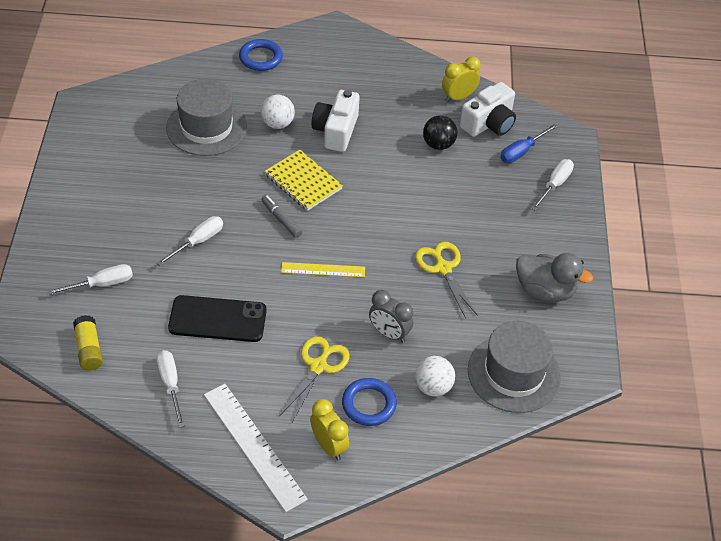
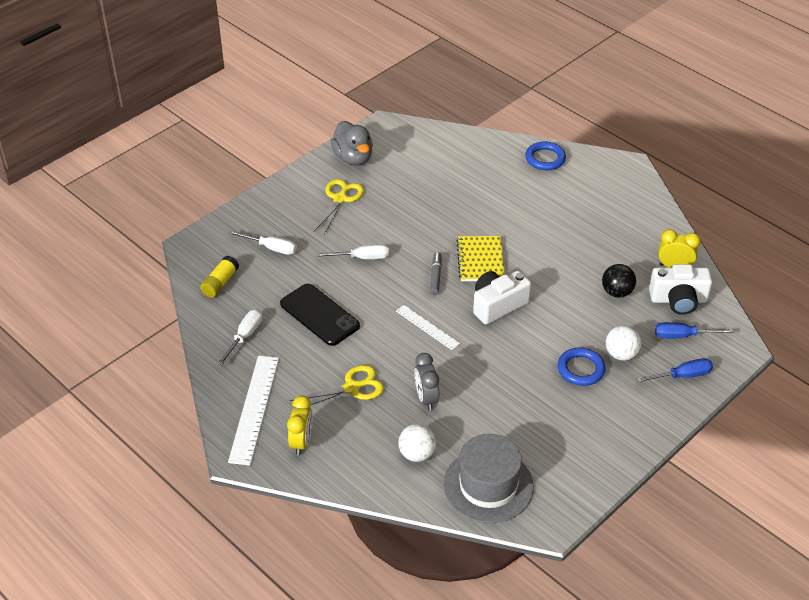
camera: 45 degrees right, 5 degrees down
grey hat [166,79,247,156] -> none
white ball [261,95,295,129] -> white ball moved to [606,325,641,361]
yellow ruler [281,262,365,277] -> white ruler [396,305,460,350]
white camera [311,90,360,152] -> white camera moved to [473,271,531,324]
blue ring [342,378,397,426] -> blue ring moved to [557,347,606,386]
yellow scissors [415,242,478,318] -> yellow scissors moved to [314,179,364,235]
grey duck [516,253,593,302] -> grey duck moved to [331,121,373,166]
white screwdriver [531,159,574,211] -> blue screwdriver [637,358,713,383]

